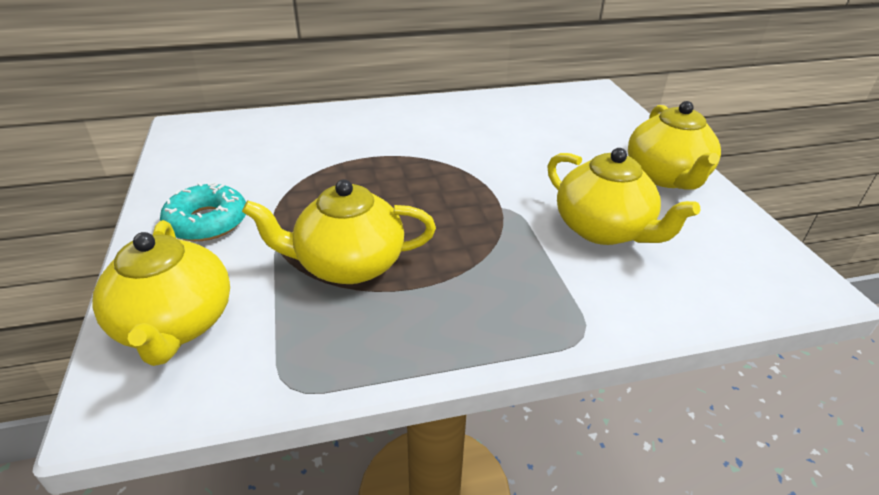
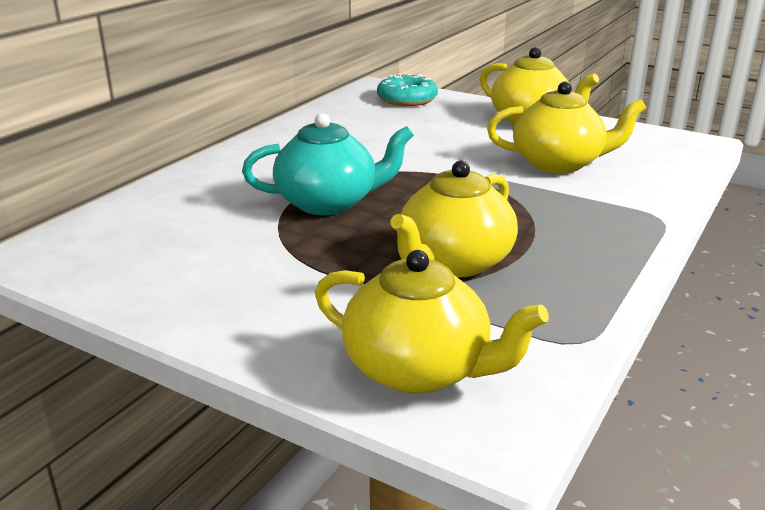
camera: 45 degrees left, 10 degrees down
turquoise donut [160,182,246,241] -> turquoise donut moved to [377,74,438,106]
none -> turquoise teapot [242,113,414,215]

